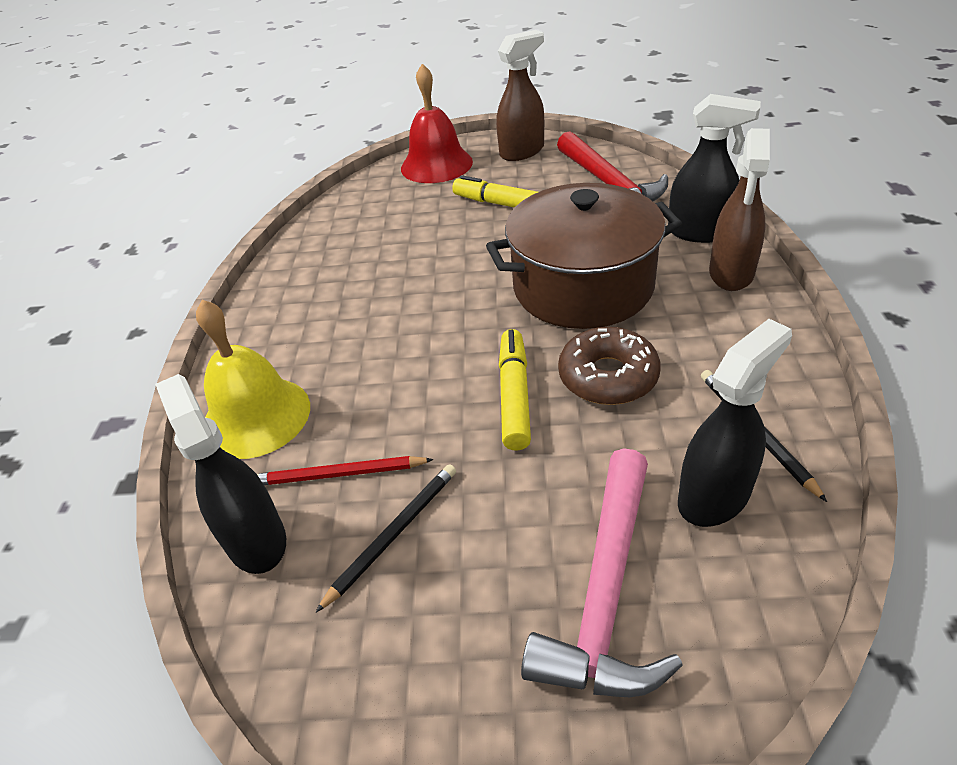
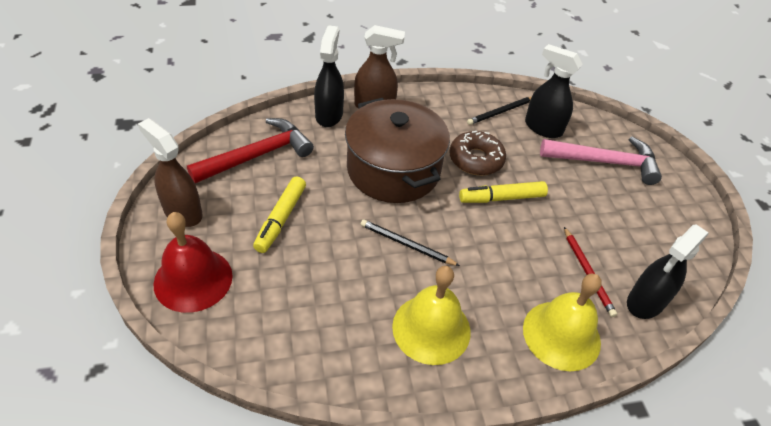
camera: 110 degrees left, 5 degrees up
black pencil [315,464,456,613] -> black pencil moved to [360,220,460,266]
none -> yellow bell [392,266,471,365]

